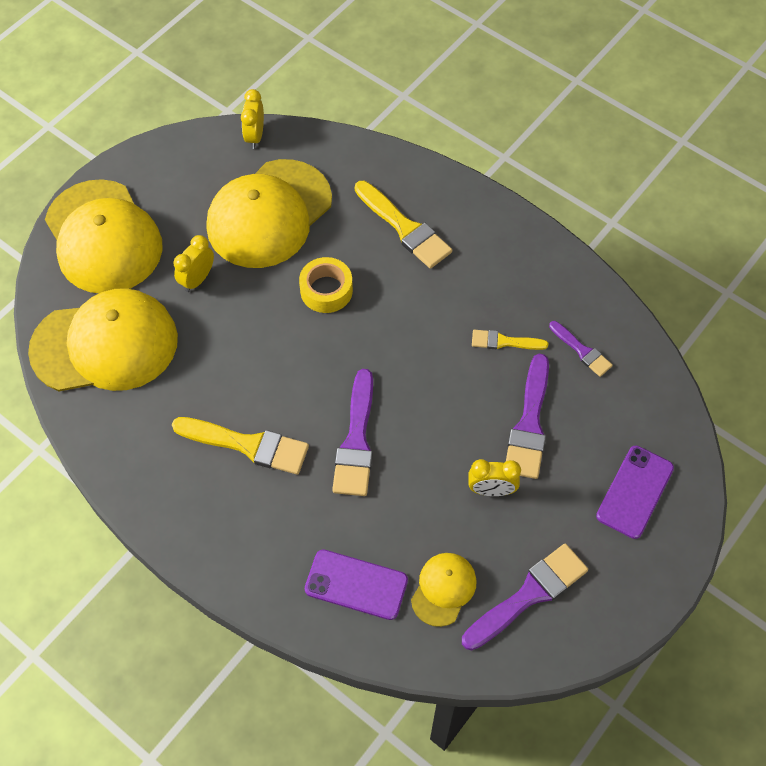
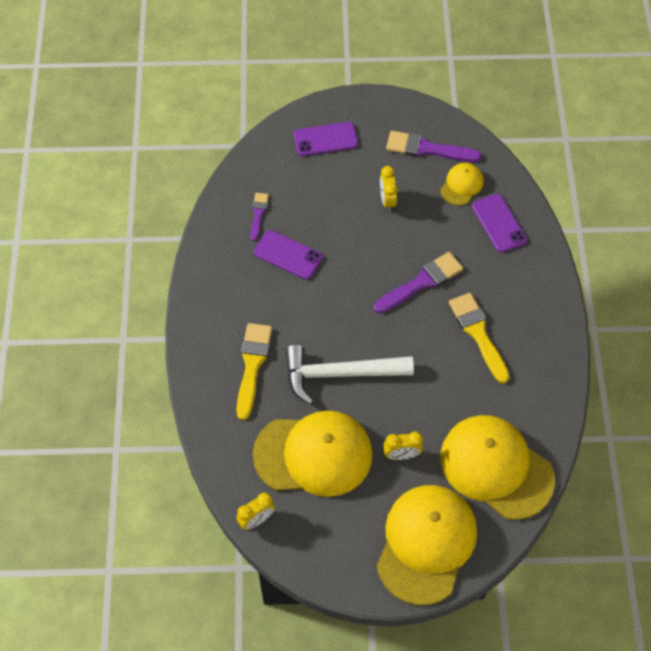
camera: 130 degrees left, 0 degrees up
yellow tape [299,257,353,313] -> white hammer [285,345,414,405]
yellow cap [411,553,477,627] -> yellow cap turned 135 degrees clockwise [440,163,484,205]
yellow clock [468,459,521,496] -> yellow clock turned 150 degrees counterclockwise [380,166,398,211]
yellow brush [472,330,548,350] -> purple phone [254,230,323,280]
purple brush [506,354,549,479] -> none

